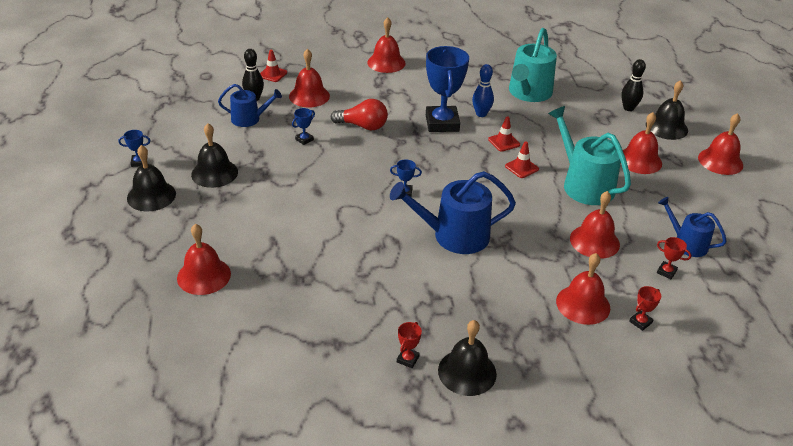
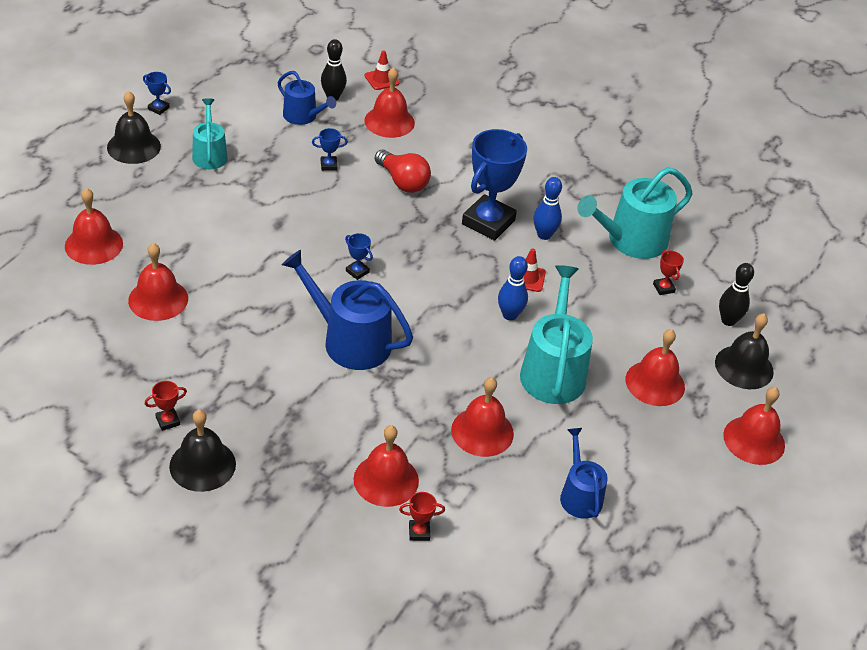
camera: 35 degrees right, 5 degrees up
black bell [191,123,238,188] -> turquoise watering can [192,98,228,169]
red bell [367,17,406,73] -> red bell moved to [128,243,188,321]
red traffic cone [505,141,539,178] -> blue bowling pin [498,256,528,321]
red trophy [657,237,691,279] -> red trophy moved to [653,250,684,295]

